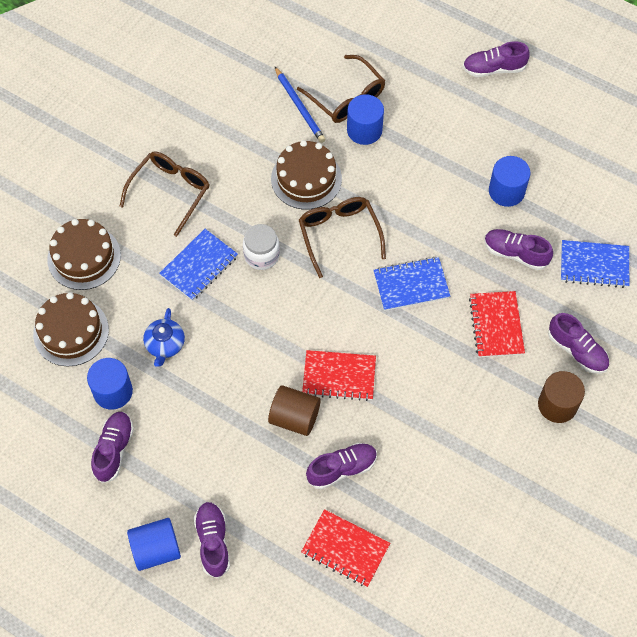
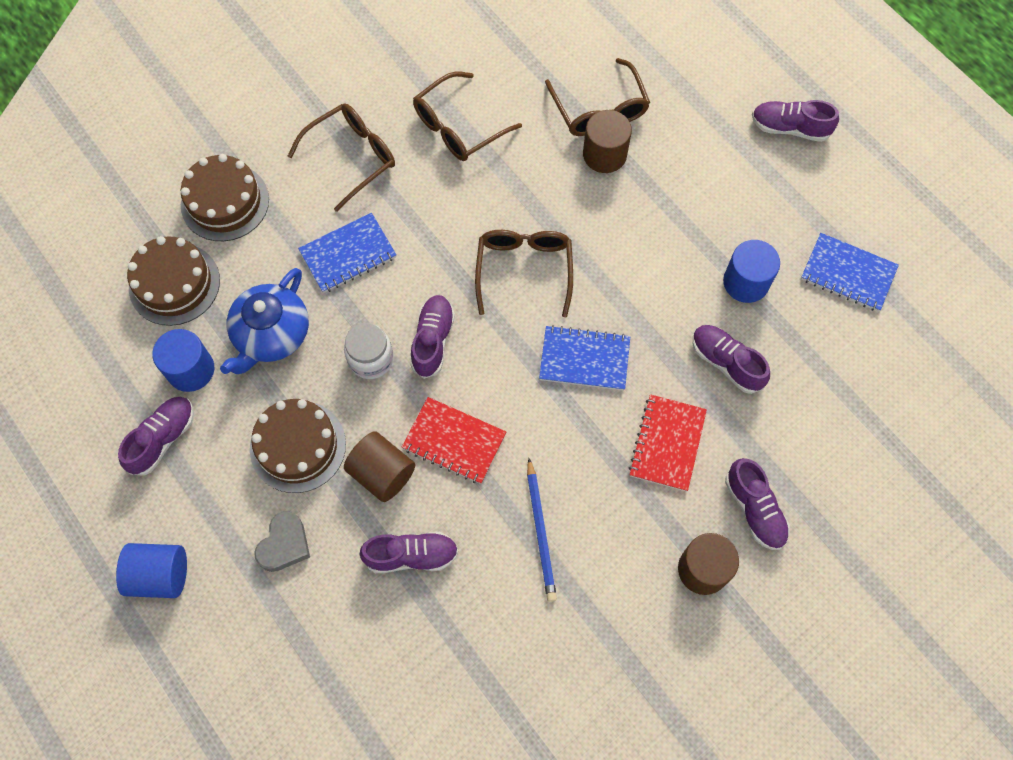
camera: 20 degrees right, 5 degrees up
blue teapot [143,308,185,367] -> blue teapot [220,268,309,374], size x1.60
purple shoe [194,502,230,578] -> purple shoe moved to [410,295,455,379]
white jar [243,224,280,270] -> white jar moved to [344,323,393,379]
brown cake [271,140,342,210] -> brown cake moved to [250,399,346,493]
blue pencil [274,66,325,143] -> blue pencil moved to [527,458,557,602]
red notebook [301,509,390,587] -> none
blue cylinder [347,94,384,145] -> brown cylinder [583,110,632,173]
blue notebook [561,240,629,288] -> blue notebook moved to [801,233,899,312]
none -> grey heart [254,511,310,572]
none -> brown glasses [413,71,522,161]

